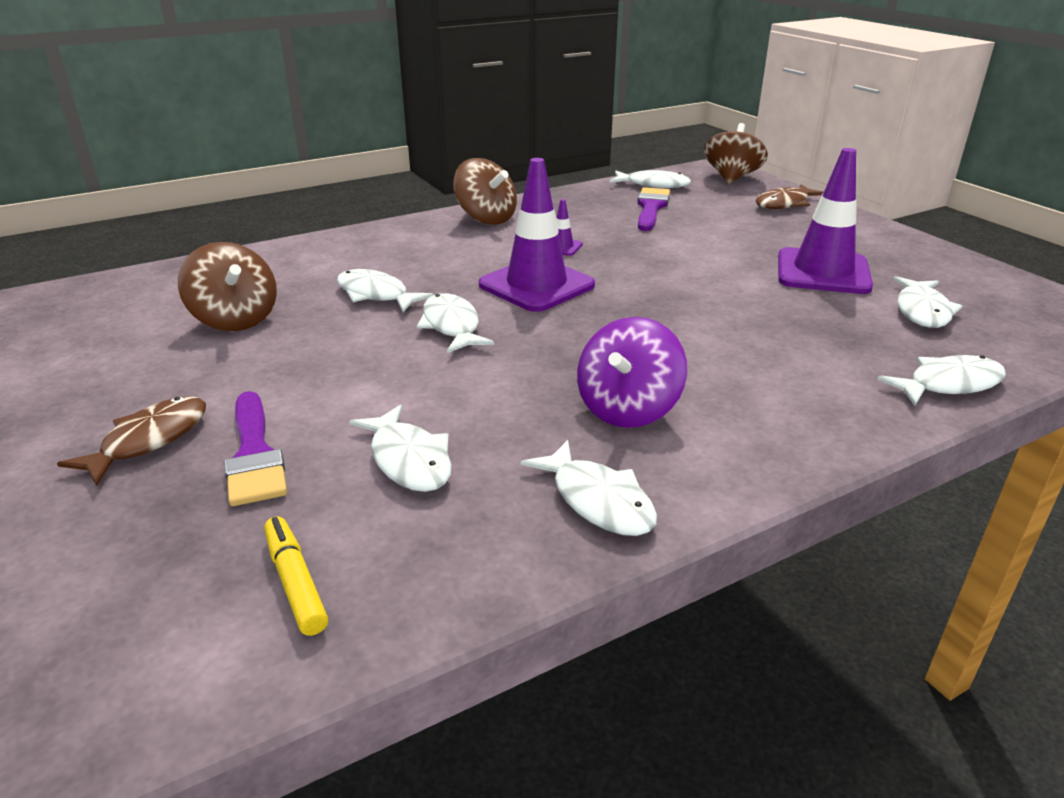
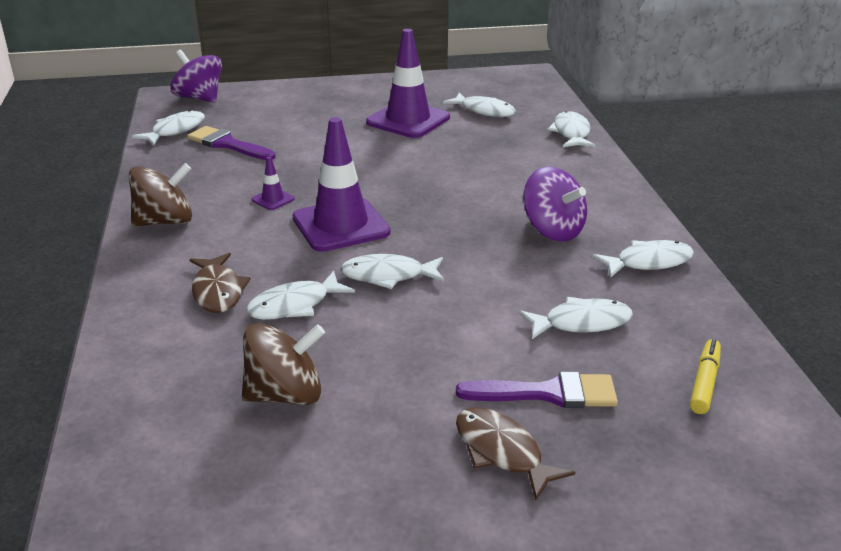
camera: 70 degrees left, 0 degrees up
yellow marker [264,516,328,636] -> yellow marker turned 120 degrees clockwise [690,339,721,414]
brown spinning top [704,123,768,184] -> purple spinning top [170,50,222,103]
brown fish [755,184,824,209] -> brown fish moved to [190,253,251,313]

